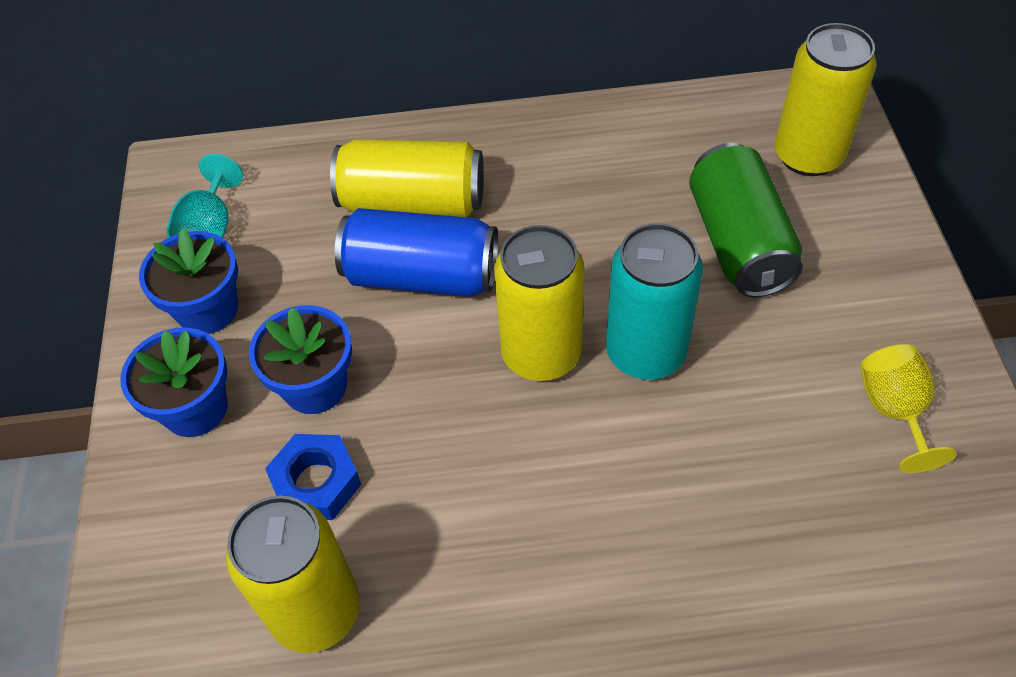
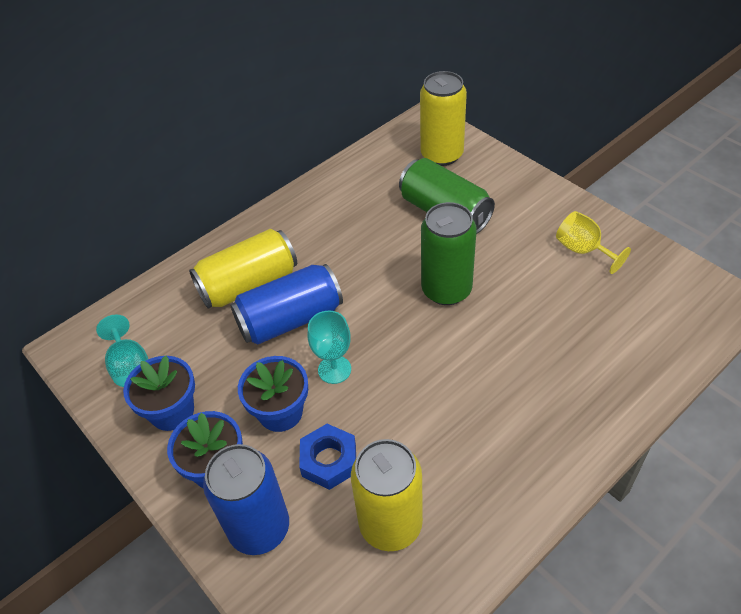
camera: 35 degrees left, 5 degrees down
yellow can [494,225,585,381] -> none
turquoise can [606,223,703,380] -> green can [421,202,477,305]
none -> blue can [203,444,289,555]
none -> turquoise goblet [308,311,351,384]

